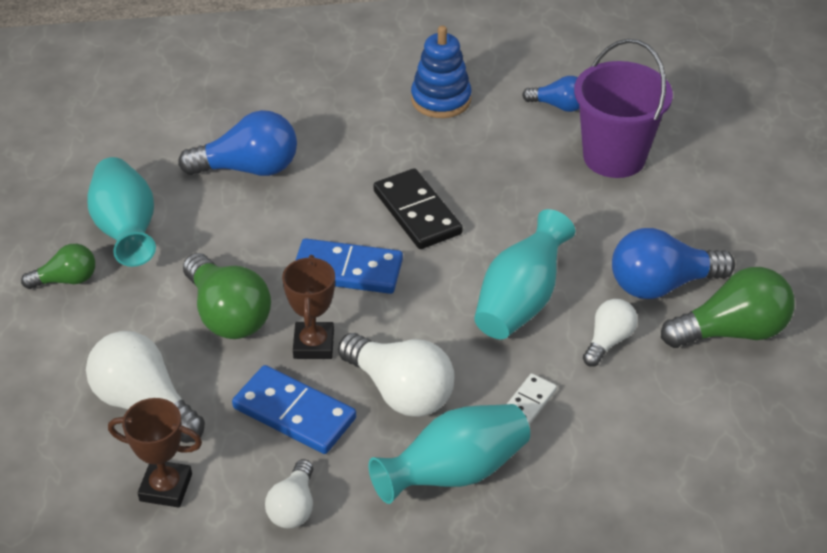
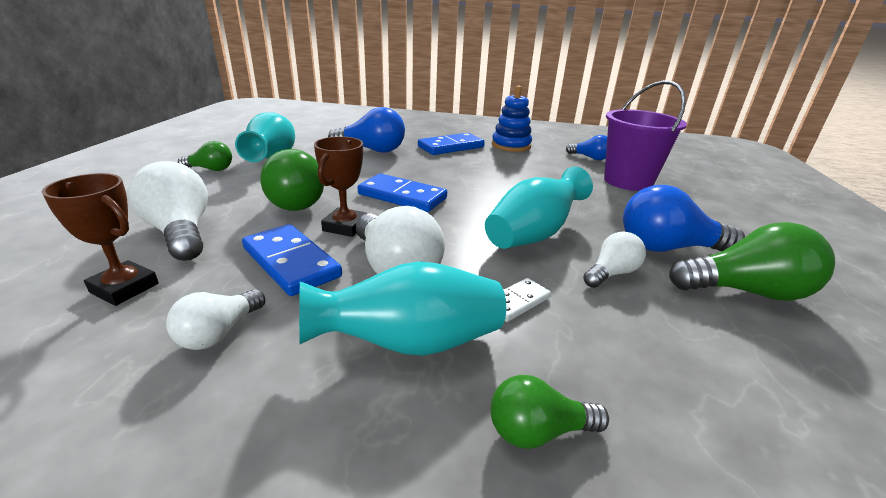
camera: 15 degrees right, 15 degrees down
black domino [373,168,463,249] -> none
none -> blue domino [418,133,485,155]
none -> green light bulb [491,375,609,449]

